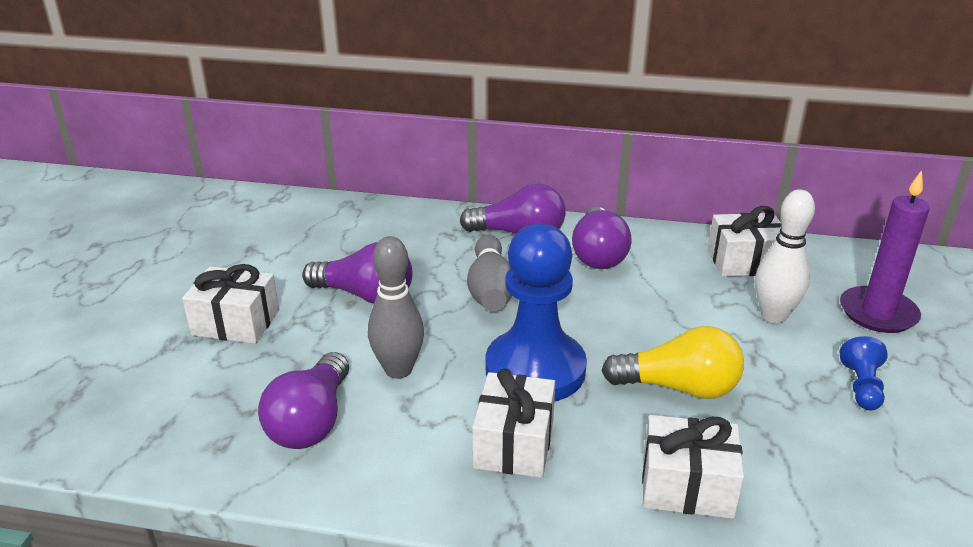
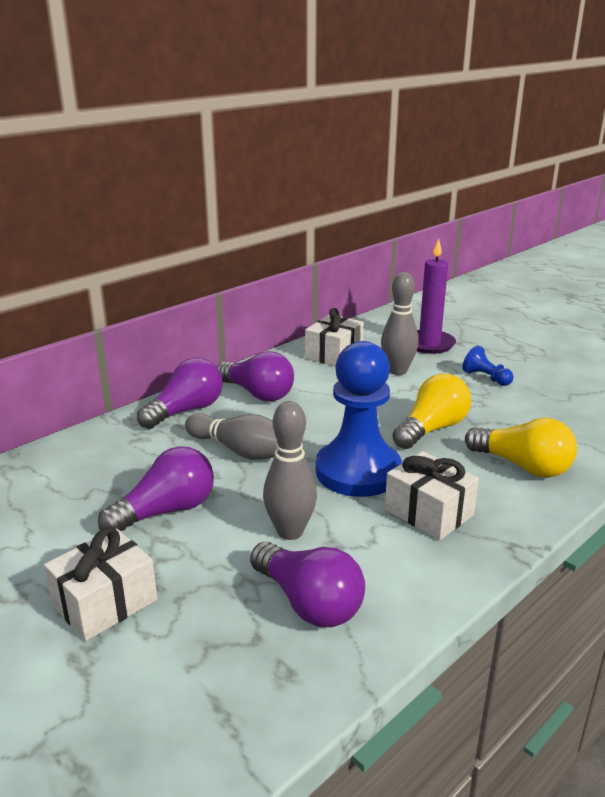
camera: 55 degrees left, 5 degrees down
white gift [642,415,744,519] -> yellow light bulb [465,418,577,478]
white bowling pin [755,189,815,323] -> grey bowling pin [381,272,419,375]

